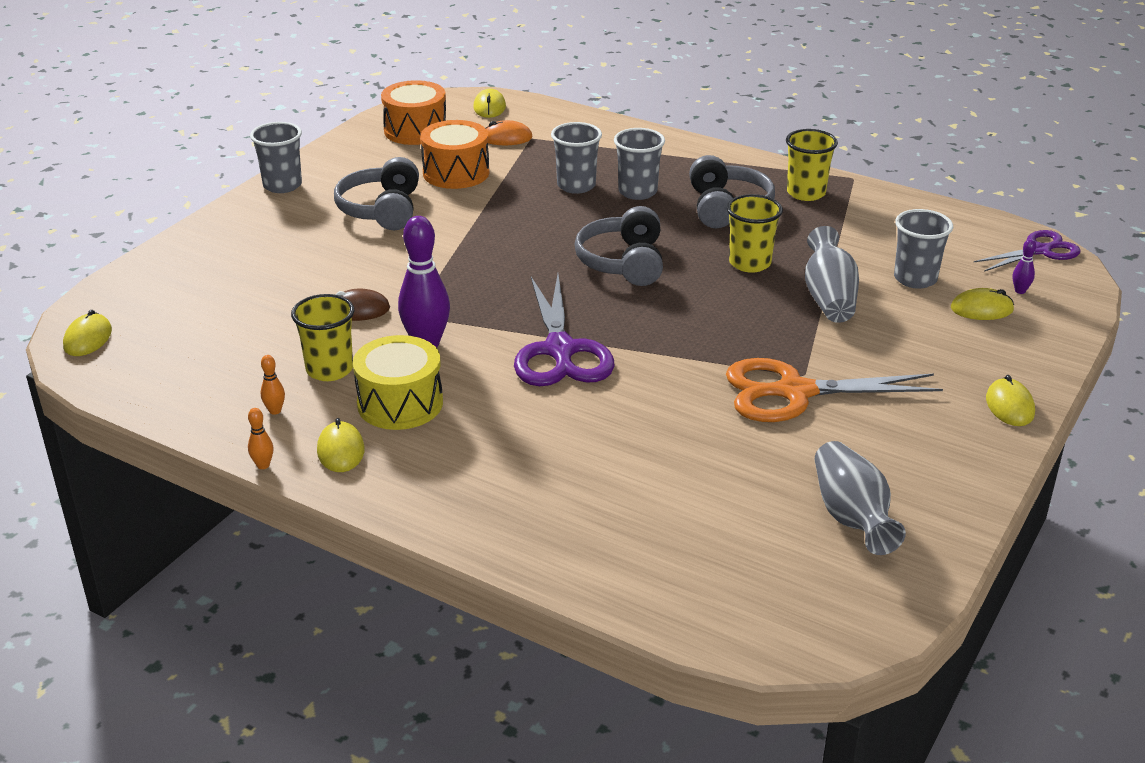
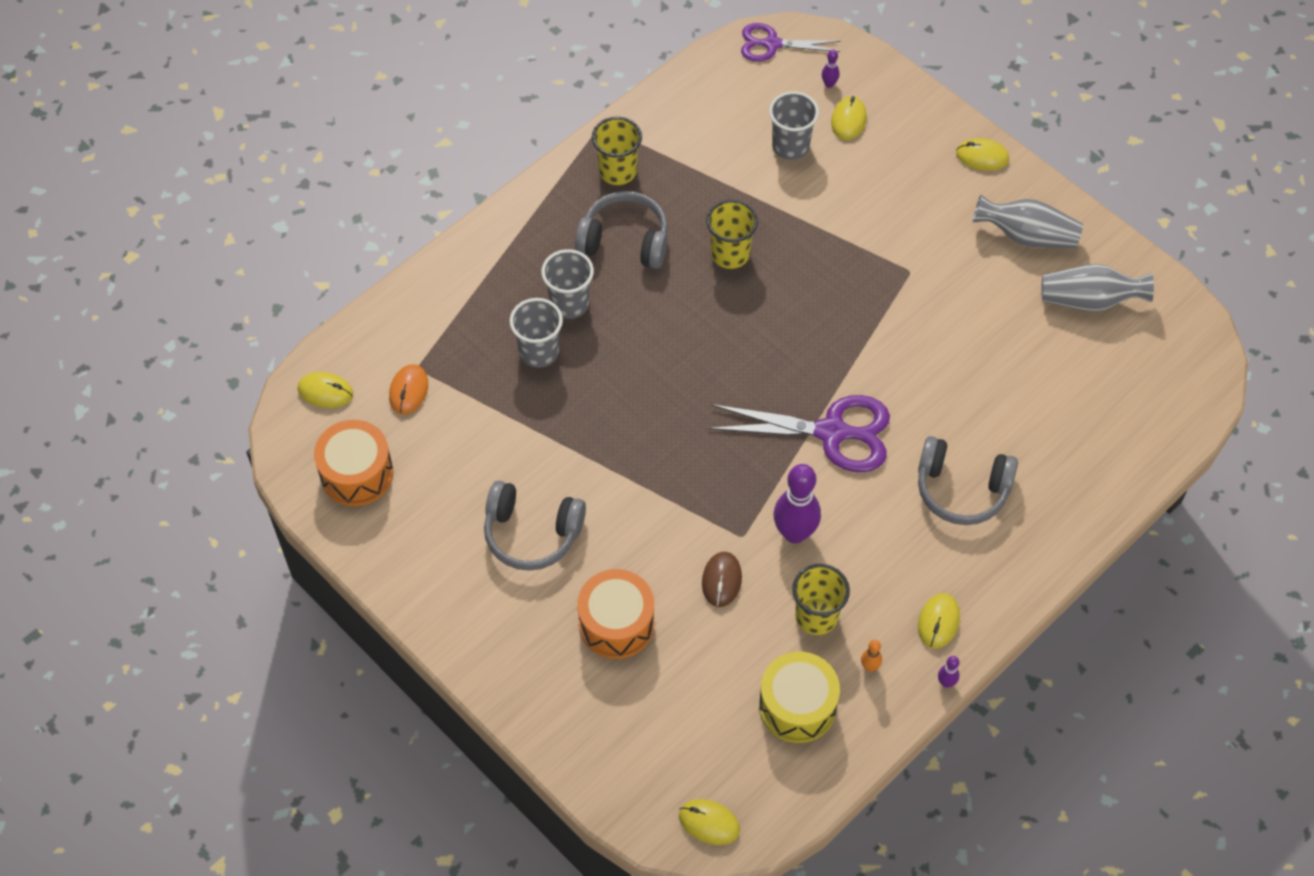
camera: 75 degrees left, 25 degrees up
orange bowling pin [248,408,273,469] -> purple bowling pin [938,656,960,688]
grey cup [250,122,302,193] -> none
yellow mouse [317,418,365,472] -> yellow mouse turned 75 degrees counterclockwise [918,593,960,649]
yellow drum [353,335,443,430] -> yellow drum moved to [759,652,840,743]
orange drum [420,120,489,189] -> orange drum moved to [577,569,654,659]
grey headphones [574,206,663,286] -> grey headphones moved to [918,436,1018,525]
orange scissors [726,358,943,422] -> none
grey vase [805,226,859,323] -> grey vase moved to [973,195,1083,249]
purple scissors [974,230,1081,272] -> purple scissors turned 75 degrees counterclockwise [741,23,841,62]

